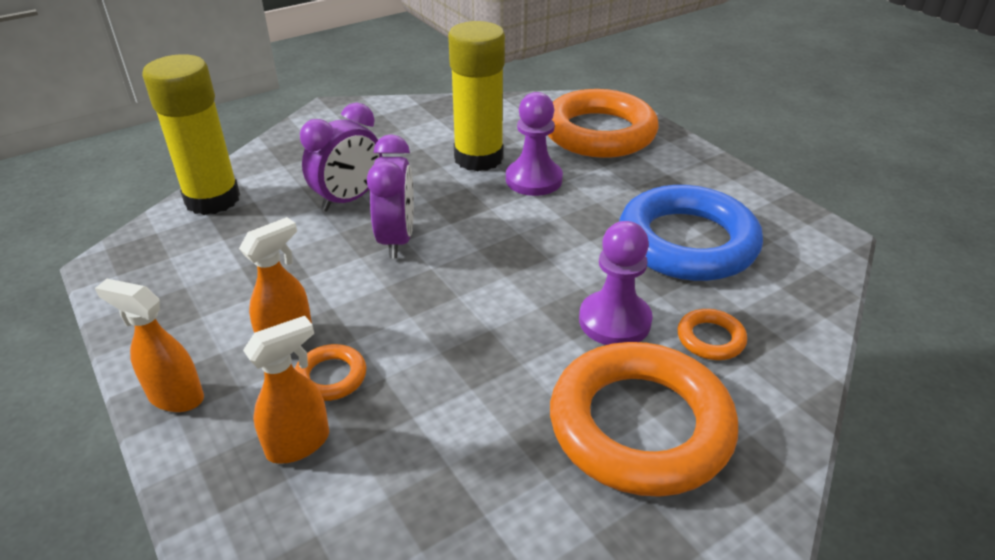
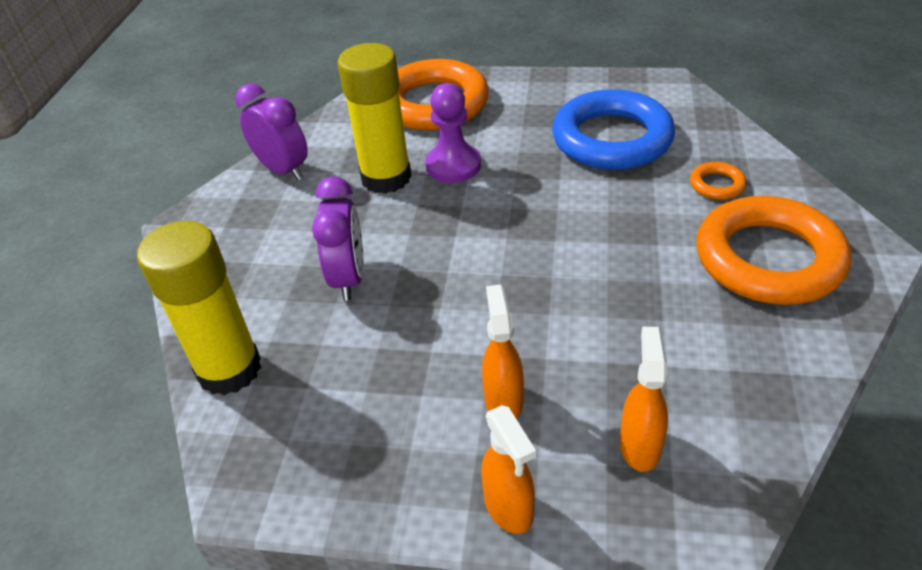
camera: 45 degrees left, 5 degrees up
orange spray bottle [95,279,204,412] -> orange spray bottle turned 90 degrees counterclockwise [481,405,536,534]
orange ring [295,344,366,401] -> none
purple clock [367,134,414,258] -> purple clock moved to [235,83,308,180]
purple pawn [579,221,653,345] -> none

